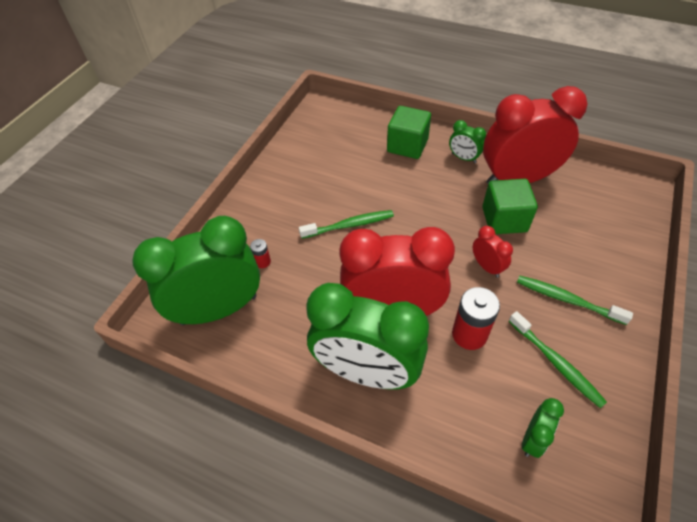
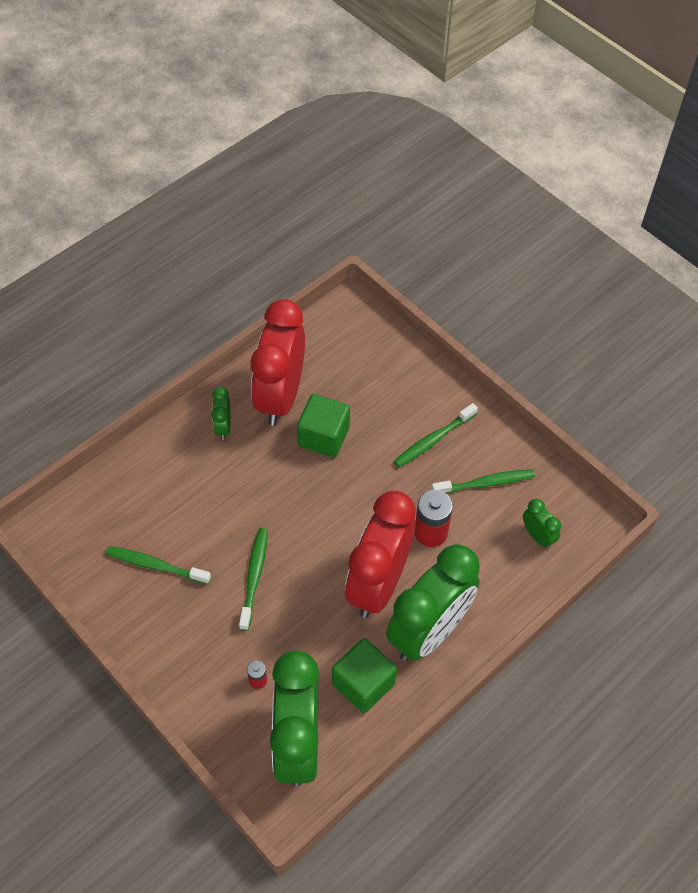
camera: 70 degrees left, 5 degrees up
green cube [387,106,431,159] -> green cube moved to [332,638,397,713]
green clock [449,120,486,163] -> green clock turned 120 degrees clockwise [212,387,231,440]
red clock [473,226,513,278] -> none
none -> green toothbrush [105,546,211,584]

